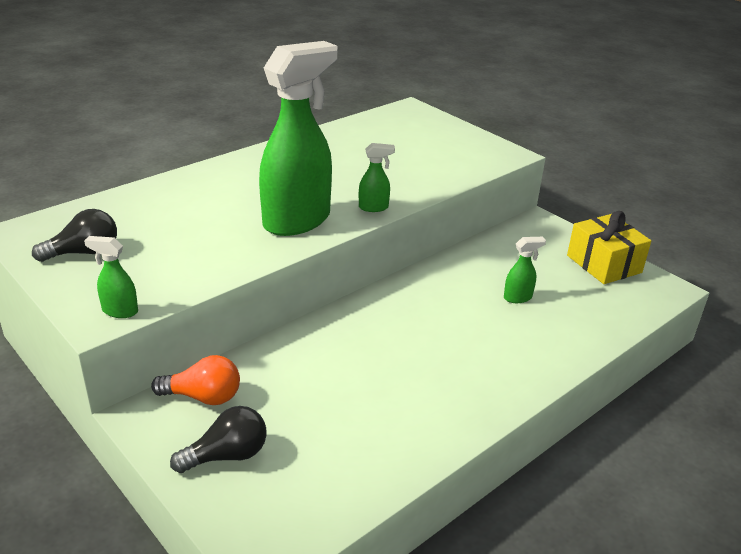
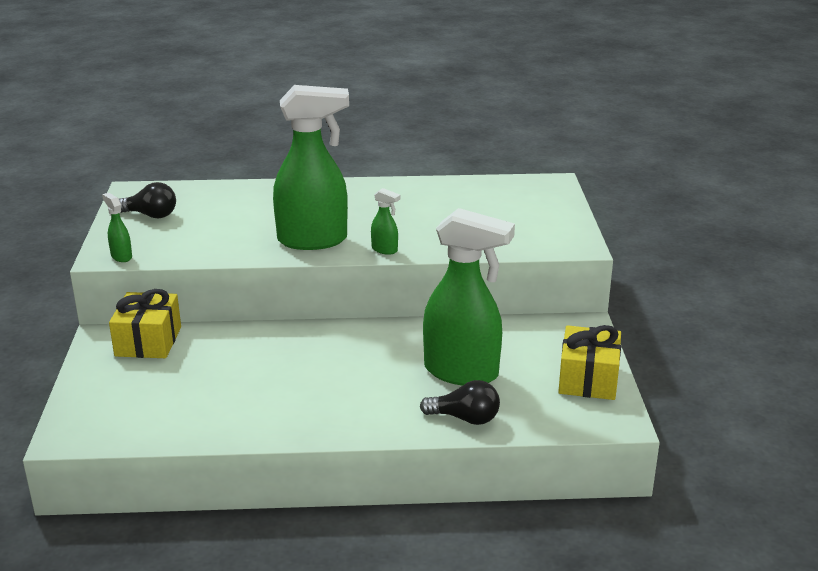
camera: 40 degrees right, 5 degrees down
orange light bulb [151,355,240,405] -> yellow gift [109,289,181,358]
black light bulb [170,406,266,473] -> black light bulb moved to [420,380,500,425]
green spray bottle [504,237,546,303] -> green spray bottle [423,208,515,386], size x2.47

